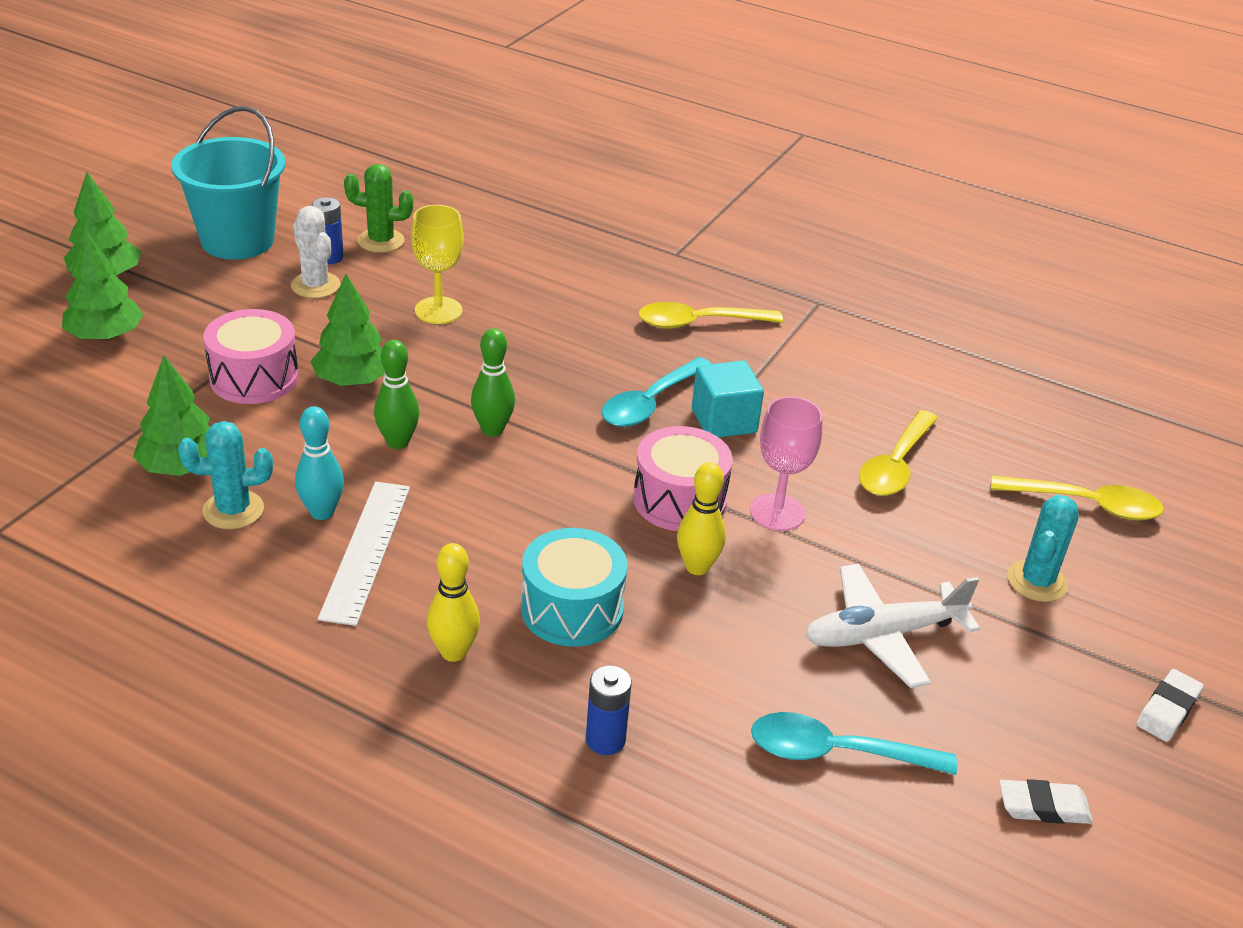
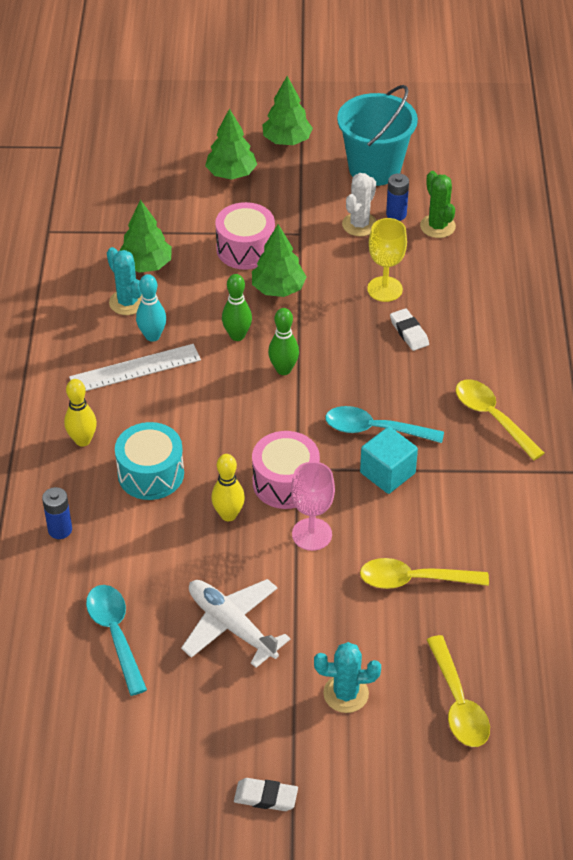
camera: 65 degrees right, 10 degrees up
white eraser [999,779,1093,824] -> white eraser moved to [390,308,429,351]

